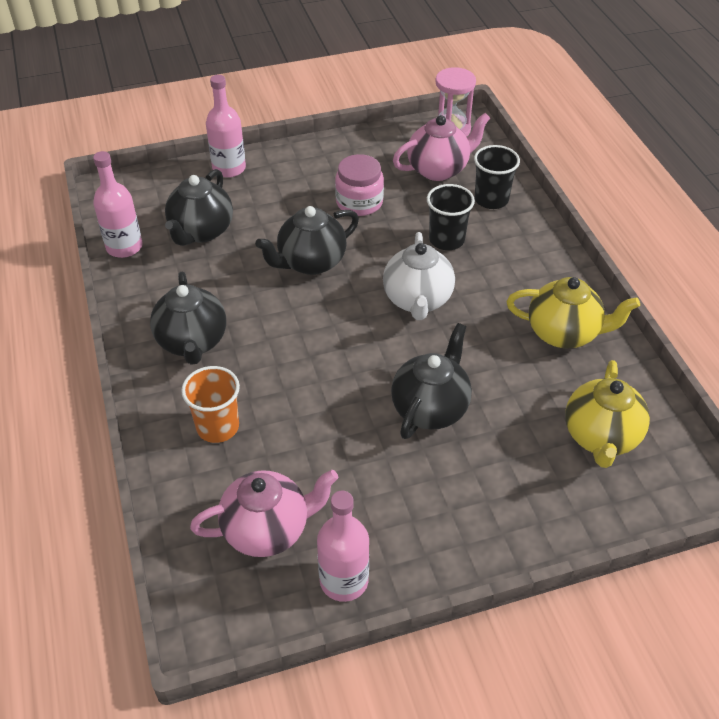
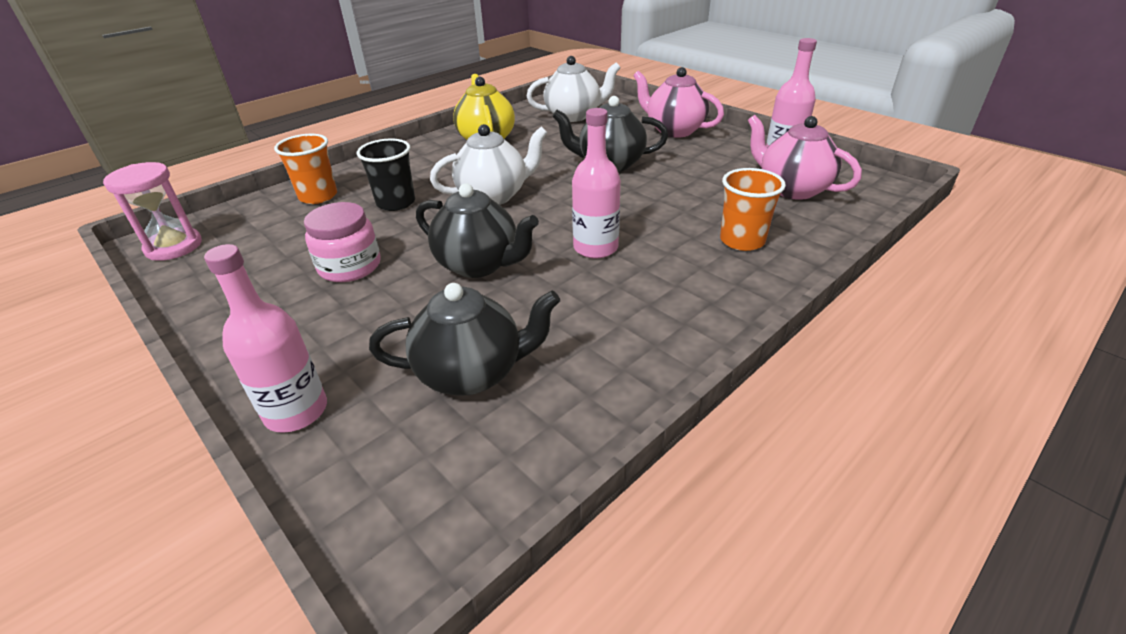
camera: 115 degrees left, 10 degrees down
pink bottle [93,151,143,258] -> pink bottle moved to [572,108,621,259]
black teapot [150,272,226,365] -> none
pink teapot [393,113,490,181] -> pink teapot moved to [633,67,724,138]
black cup [474,145,520,209] -> orange cup [274,134,337,204]
yellow teapot [565,360,650,468] -> white teapot [526,56,621,122]

